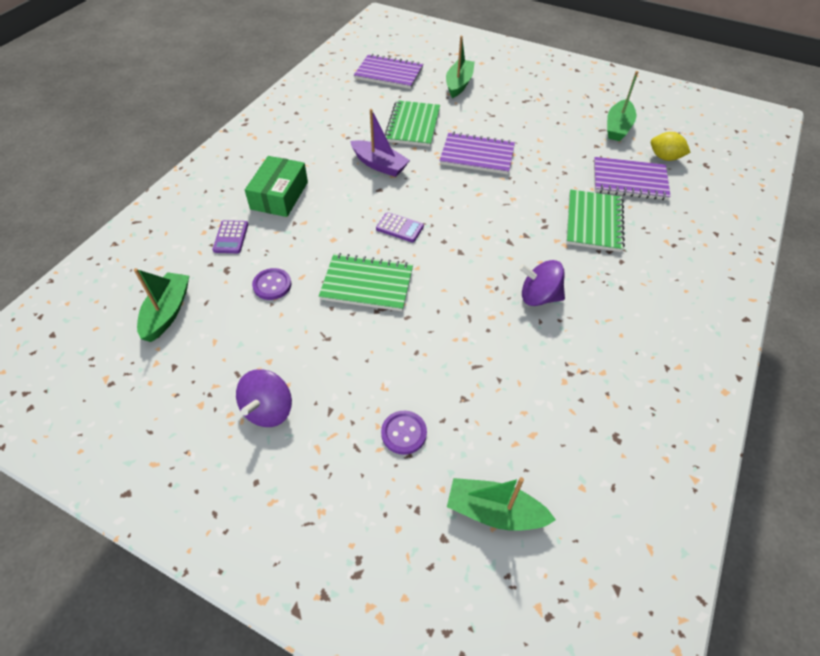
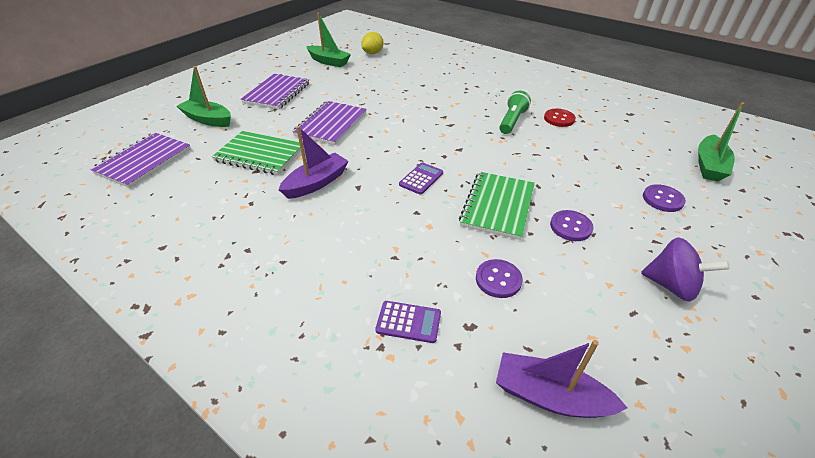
camera: 80 degrees left, 10 degrees down
green boat [134,268,189,342] -> purple boat [496,340,628,418]
green box [245,156,308,217] -> none
purple spinning top [519,260,565,306] -> green flashlight [499,91,531,134]
green notebook [566,189,625,252] -> none
purple notebook [594,157,671,200] -> purple notebook moved to [241,74,309,110]
none -> red button [544,109,576,127]
none -> purple button [550,210,593,241]

